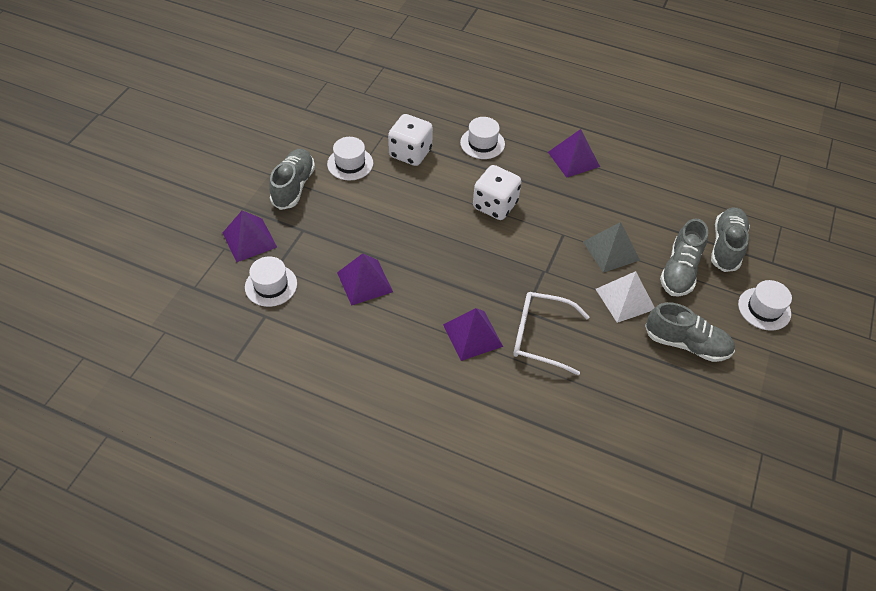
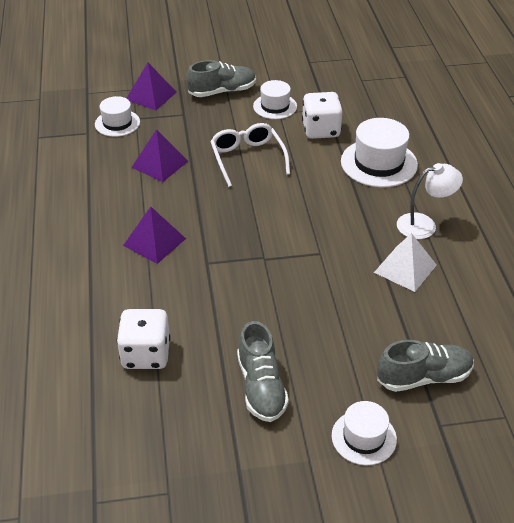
camera: 60 degrees right, 10 degrees down
white hat [460,117,505,159] -> white hat [341,118,418,187], size x1.60
white dice [473,165,521,220] -> white dice moved to [117,309,170,369]
white glasses [513,292,589,376] -> white glasses moved to [210,123,290,187]
purple pyramid [548,129,600,178] -> white lamp [397,163,463,239]
grey pyramid [583,222,640,273] -> none
white pyramid [596,271,655,323] -> white pyramid moved to [374,233,437,292]
grey shoe [660,218,708,297] -> none

